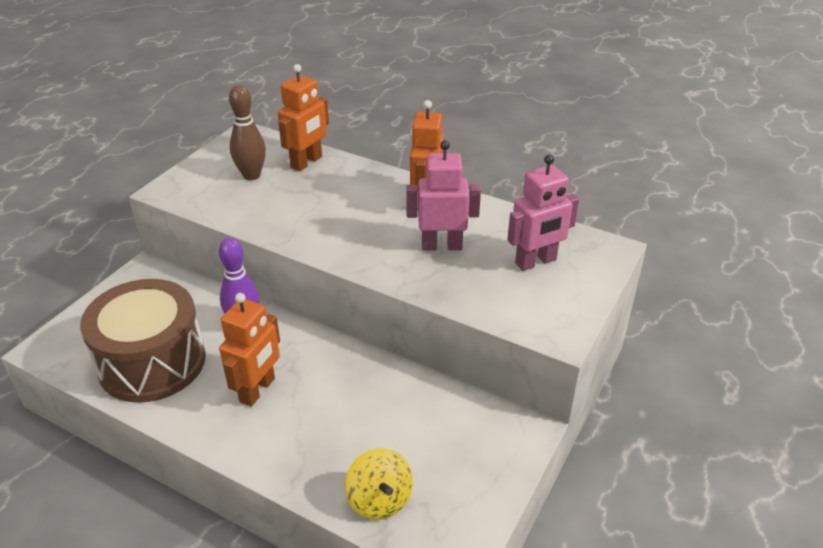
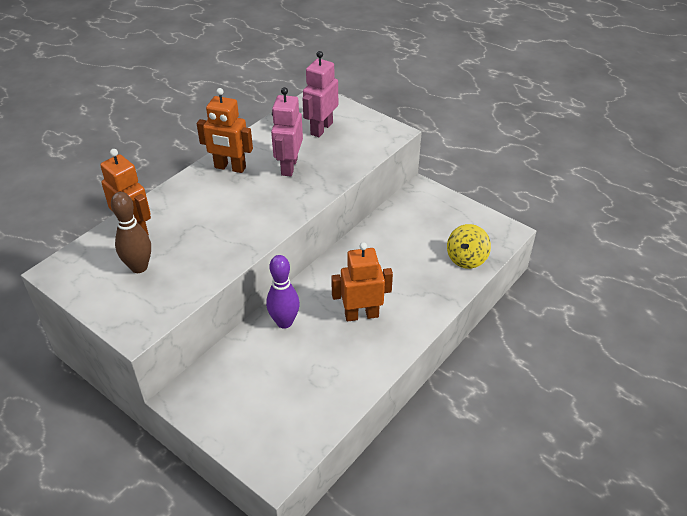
camera: 80 degrees left, 5 degrees up
brown drum [80,279,206,403] -> none
orange robot [219,293,280,407] -> orange robot turned 45 degrees counterclockwise [331,242,393,322]
yellow spinning top [345,448,413,520] -> yellow spinning top turned 135 degrees clockwise [447,224,491,269]
pink robot [507,155,579,271] -> pink robot turned 135 degrees counterclockwise [302,51,338,137]

